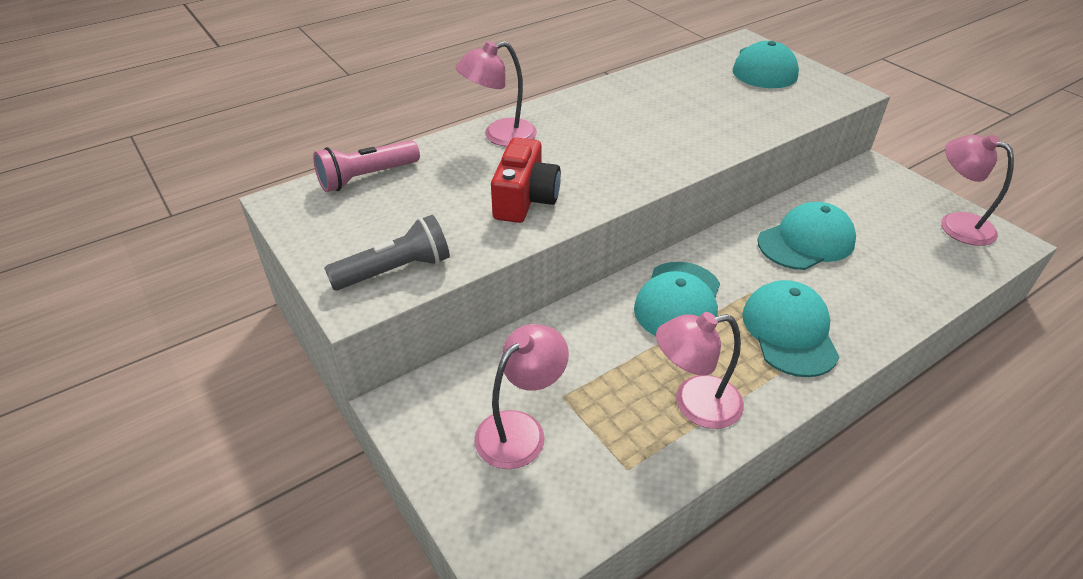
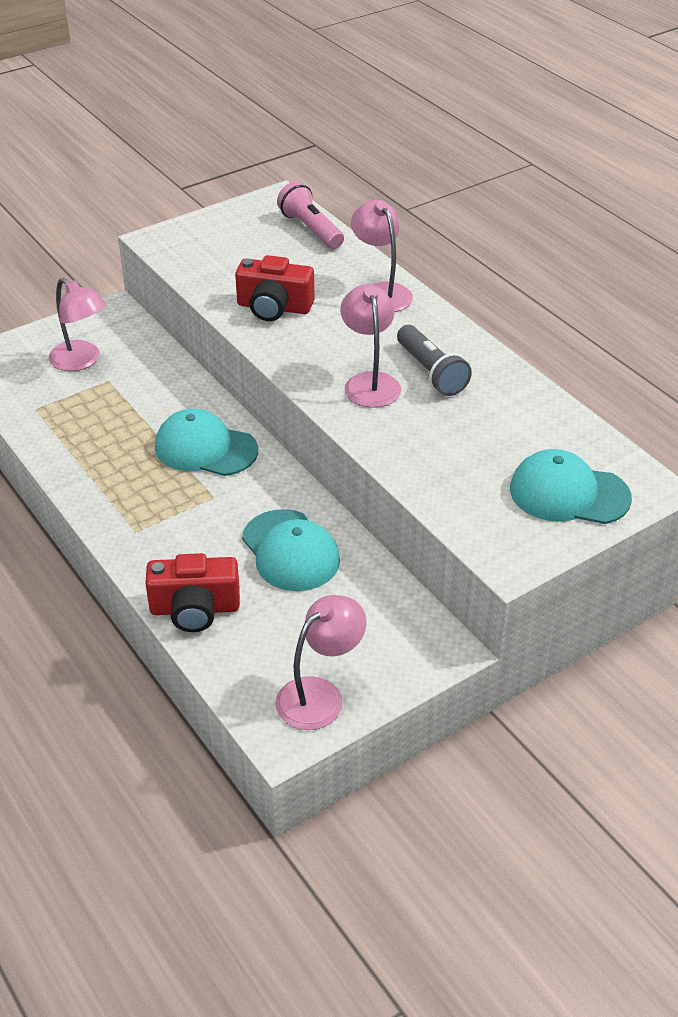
camera: 90 degrees right, 0 degrees up
grey flashlight [324,215,450,291] -> grey flashlight moved to [397,325,472,396]
pink lamp [656,312,744,429] -> pink lamp moved to [340,284,401,408]
turquoise cap [742,280,839,377] -> none
none -> red camera [145,553,240,632]

